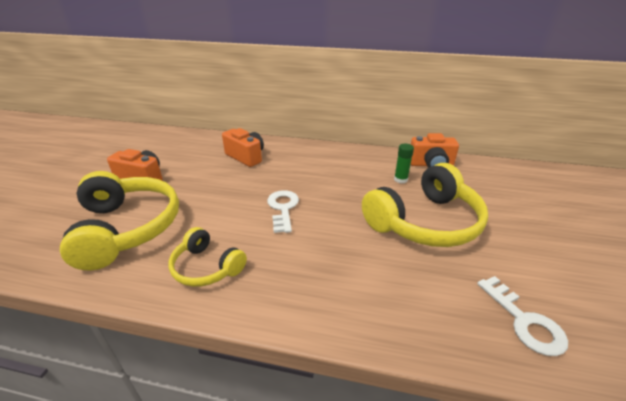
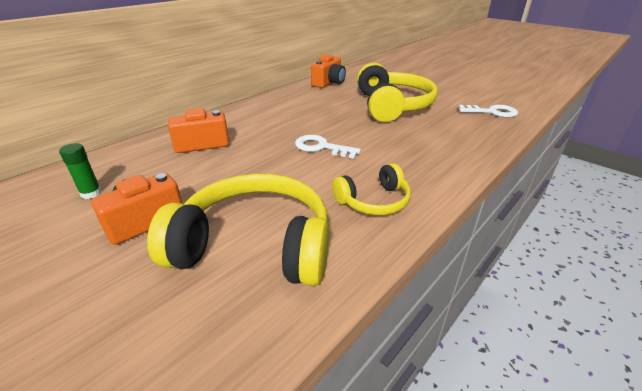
camera: 60 degrees left, 0 degrees up
green glue stick [394,144,414,183] -> green glue stick moved to [59,143,102,199]

